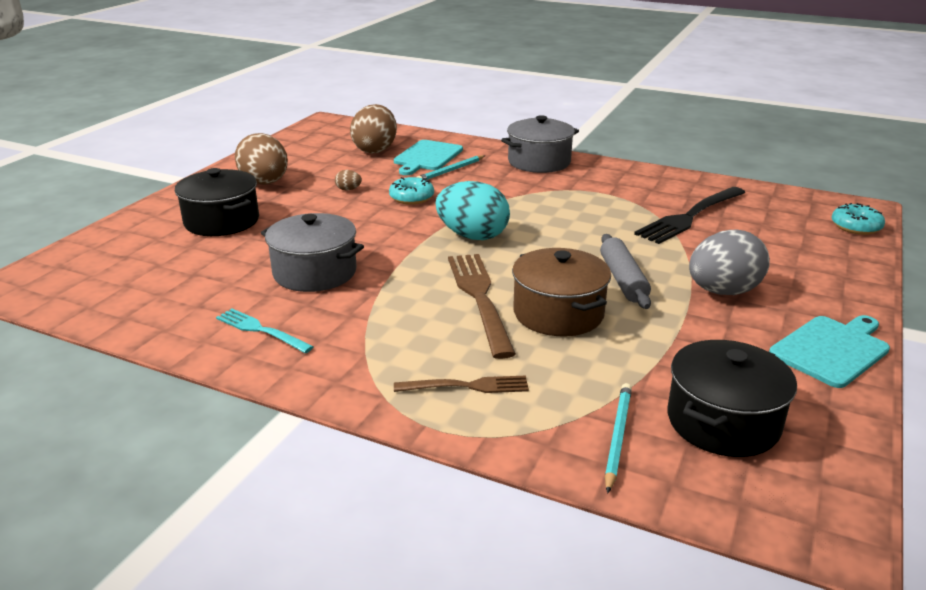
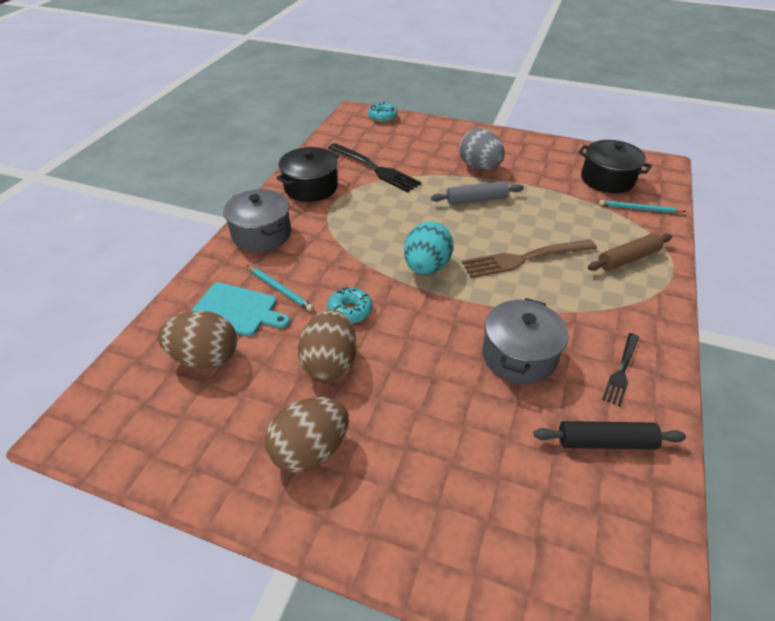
camera: 95 degrees left, 15 degrees up
black pot [175,168,259,236] -> black pot moved to [276,147,339,202]
turquoise fork [216,309,314,353] -> black fork [602,333,639,407]
brown egg [335,170,362,190] -> brown egg [298,310,357,381], size x2.47
brown fork [394,376,529,393] -> brown rolling pin [588,233,672,271]
brown pot [512,248,611,336] -> none
turquoise cutting board [769,315,890,388] -> none
none -> black rolling pin [534,421,686,450]

